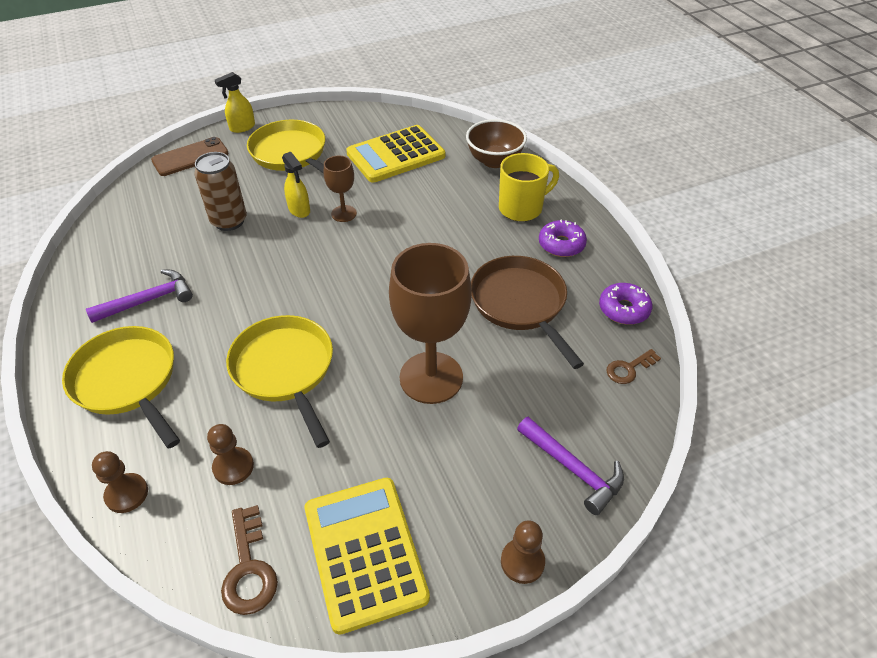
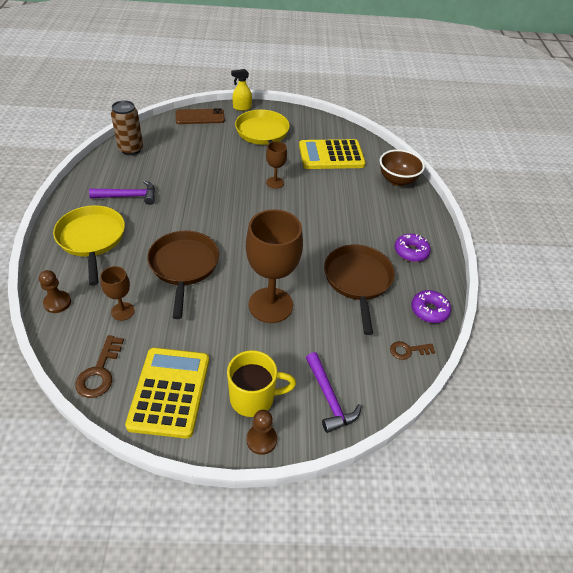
camera: 20 degrees right, 0 degrees up
brown can [194,152,247,231] -> brown can moved to [111,100,143,155]
brown pawn [207,424,254,485] -> brown goblet [100,266,135,321]
yellow pan [226,315,333,448] -> brown pan [147,231,219,319]
yellow spray bottle [282,152,310,218] -> none
yellow mug [499,153,559,222] -> yellow mug moved to [227,350,296,417]

